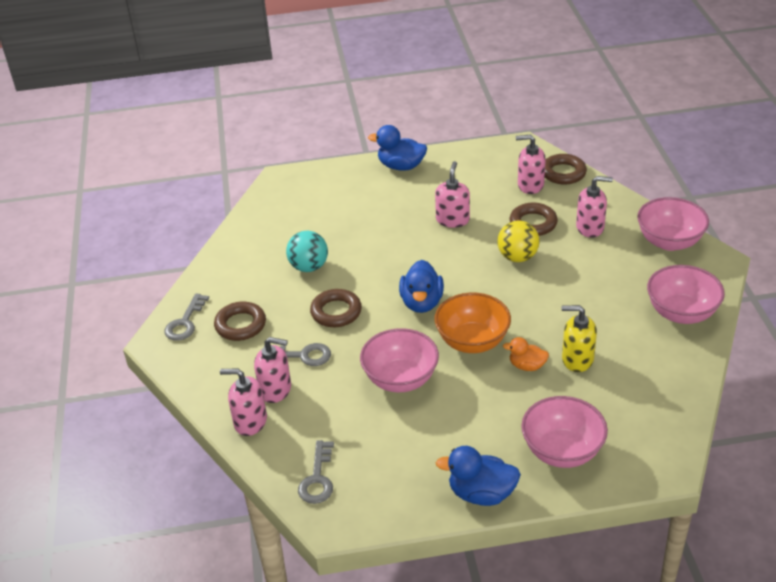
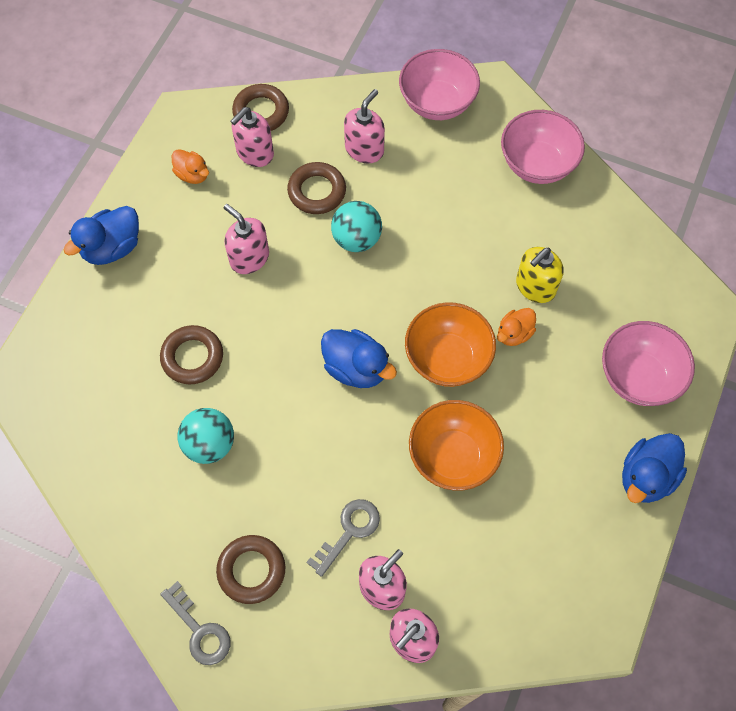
camera: 60 degrees left, 25 degrees up
grey key [298,440,334,504] -> none
brown ring [310,289,362,327] -> brown ring moved to [160,325,223,384]
pink bowl [360,328,439,392] -> orange bowl [409,400,504,491]
yellow ball [497,220,539,262] -> turquoise ball [331,201,382,252]
none -> orange duck [172,149,209,184]

